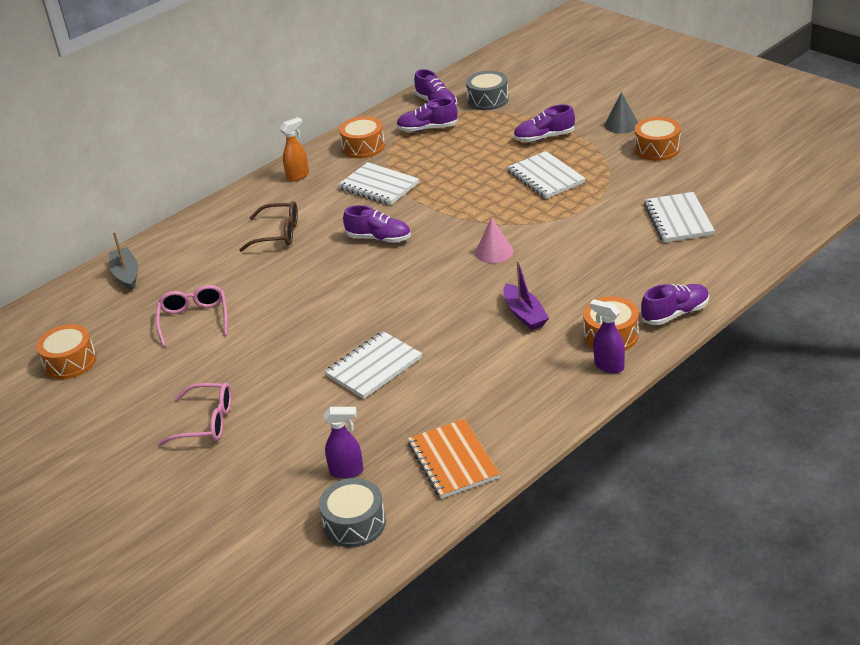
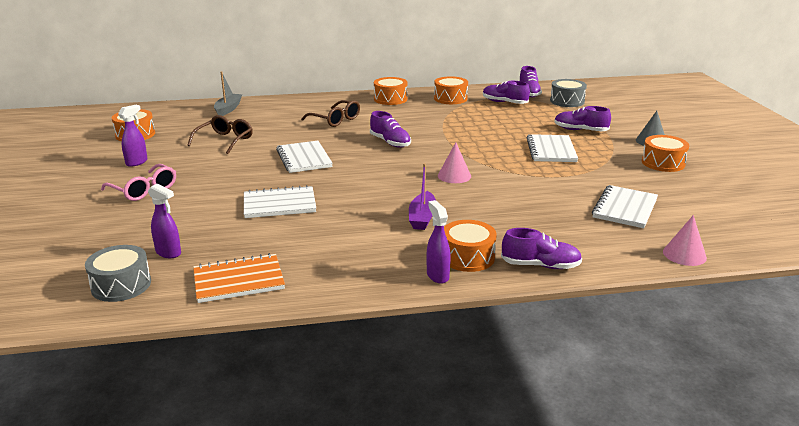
camera: 30 degrees right, 10 degrees down
pink glasses [156,285,228,347] -> brown glasses [187,115,253,154]
orange spray bottle [280,117,309,182] -> orange drum [374,77,408,105]
white notebook [338,162,419,205] -> white notebook moved to [276,141,333,173]
orange notebook [408,419,500,499] -> orange notebook turned 60 degrees clockwise [193,253,285,303]
none -> purple spray bottle [118,105,148,167]
none -> pink cone [663,215,707,266]

